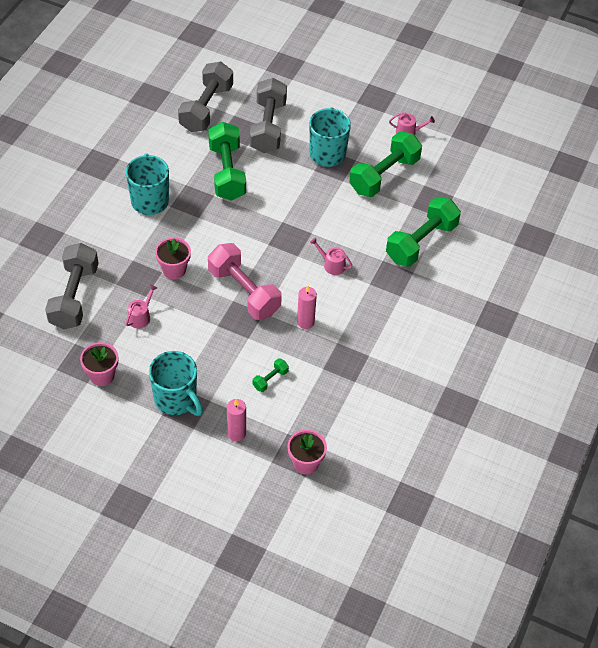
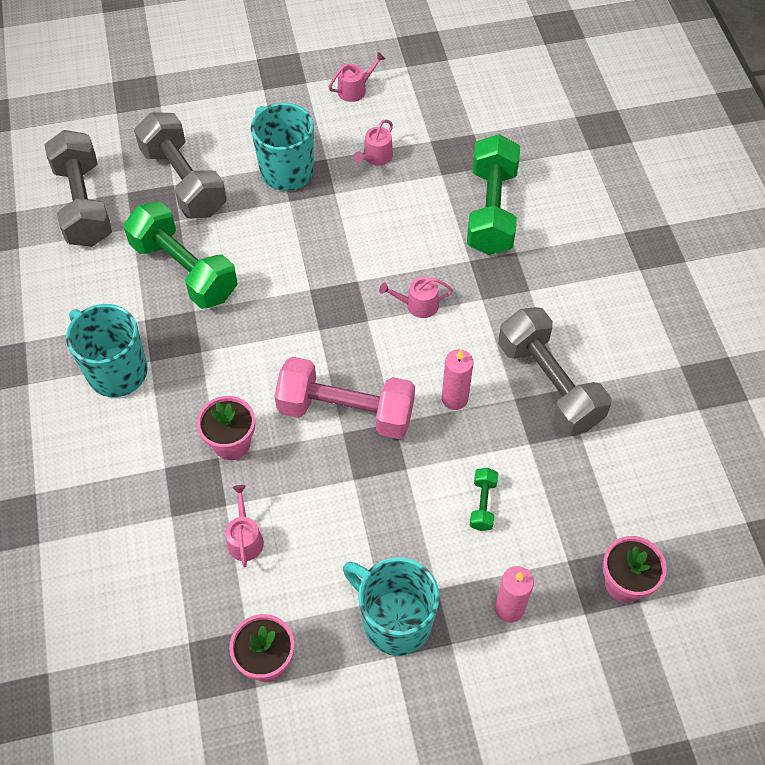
camera: 35 degrees left, 5 degrees up
grey dumbbell [45,243,99,329] -> grey dumbbell moved to [498,307,611,436]
turquoise mug [149,351,203,416] -> turquoise mug turned 150 degrees counterclockwise [343,557,440,656]
green dumbbell [349,131,422,197] -> pink watering can [354,120,393,166]

